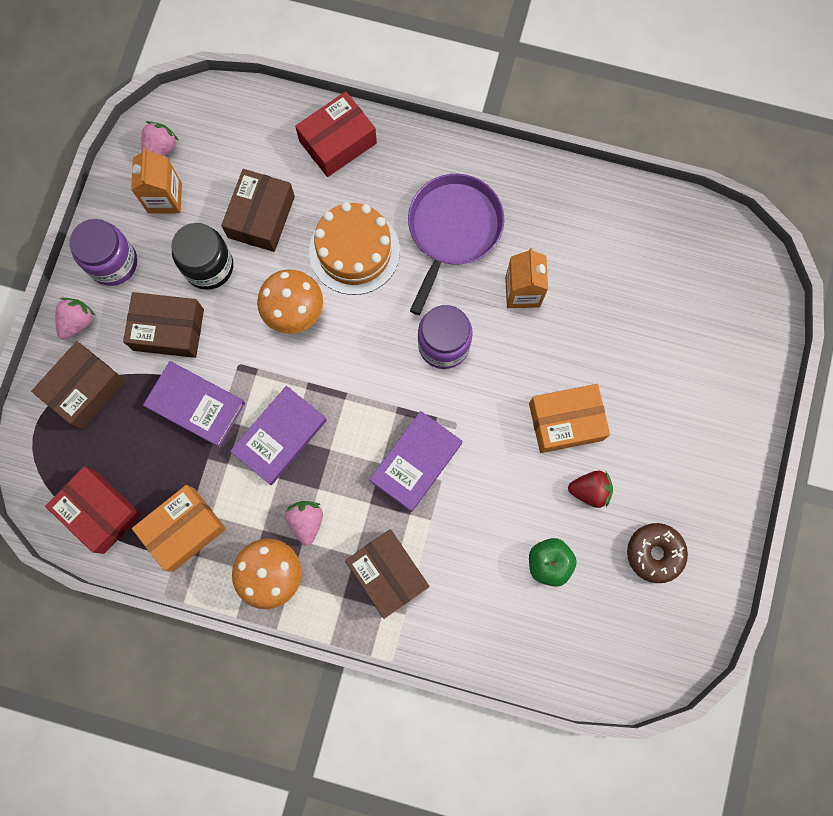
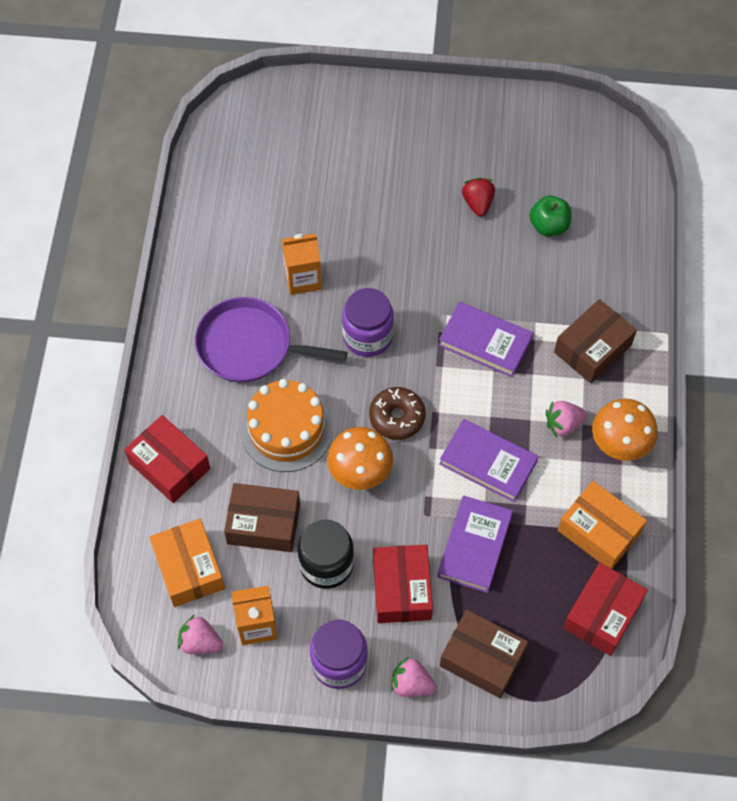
camera: 100 degrees left, 15 degrees down
brown box [123,292,204,358] -> red box [373,545,433,623]
orange box [529,384,610,453] -> orange box moved to [149,518,225,607]
brown donut [627,523,688,583] -> brown donut moved to [369,387,426,440]

